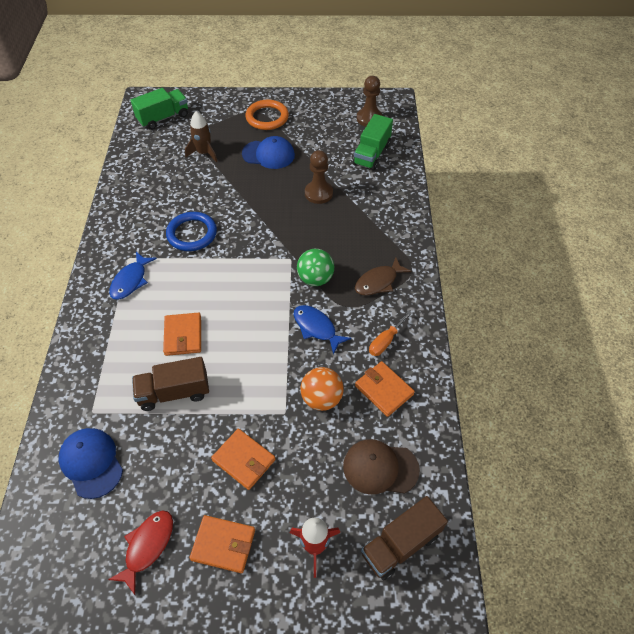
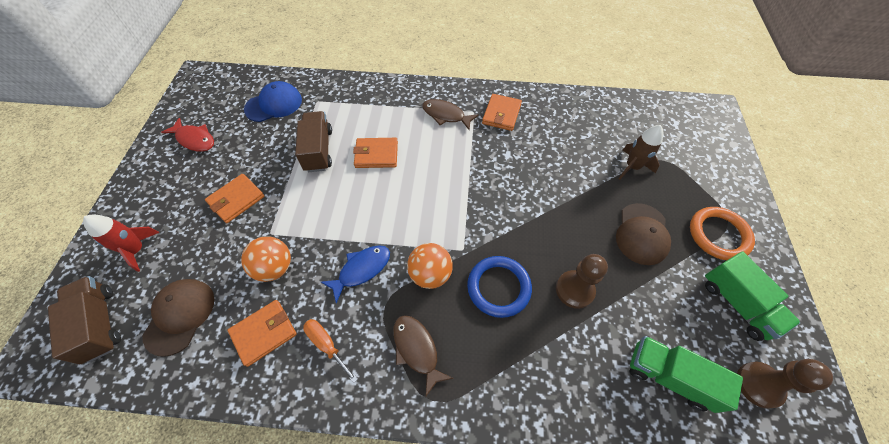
camera: 95 degrees right, 5 degrees up
blue fish [109,252,157,300] -> brown fish [422,99,479,130]
green truck [131,88,188,130] -> green truck moved to [705,251,800,341]
blue ring [166,212,217,251] -> blue ring moved to [467,256,532,318]
orange wallet [190,515,255,573] -> orange wallet moved to [482,94,522,131]
blue cap [242,136,295,169] -> brown cap [616,203,671,265]
green ball [297,249,334,286] -> orange ball [407,243,453,289]

